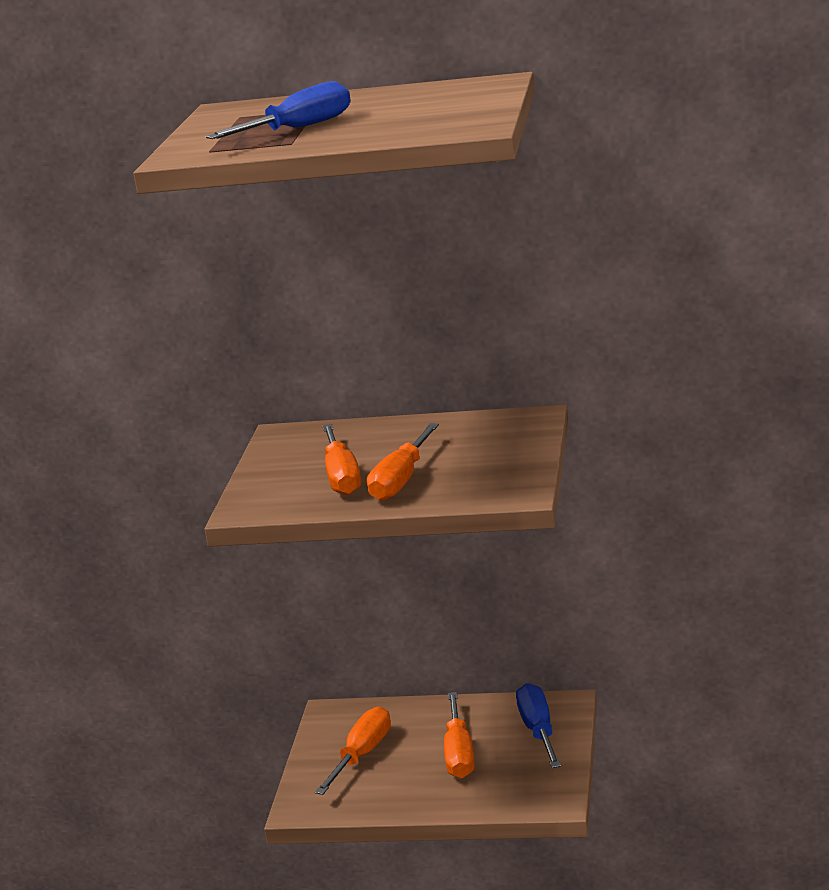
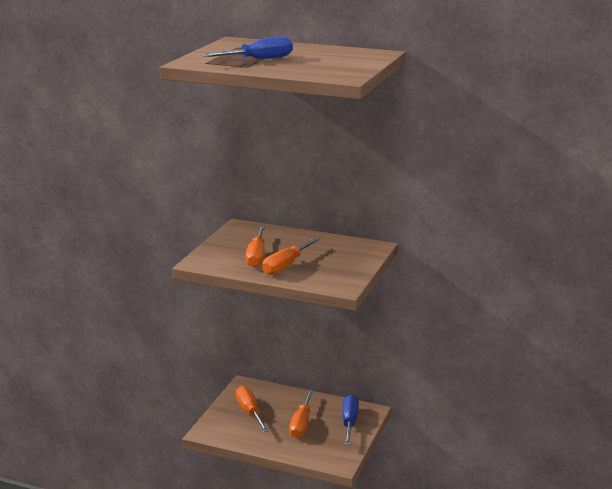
camera: 10 degrees right, 0 degrees up
orange screwdriver [315,706,391,795] -> orange screwdriver turned 60 degrees counterclockwise [235,386,269,432]

